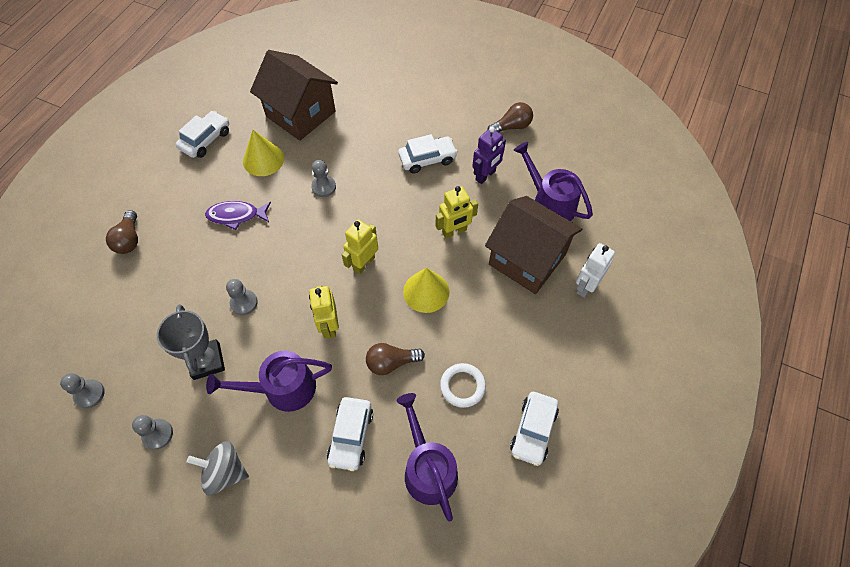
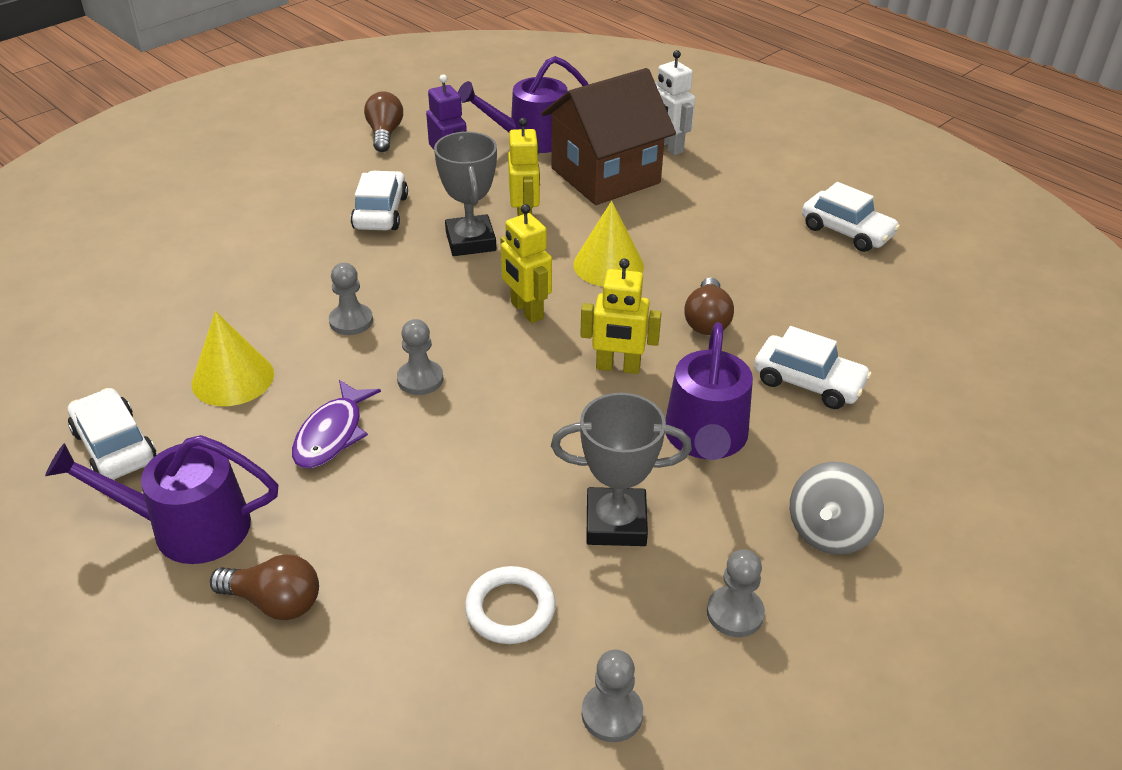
camera: 70 degrees left, 20 degrees down
grey pawn [226,279,258,315] -> grey pawn moved to [397,319,443,395]
brown house [250,50,338,141] -> none
purple watering can [396,393,458,521] -> purple watering can moved to [45,435,278,564]
white ring [440,363,486,408] -> white ring moved to [465,566,556,644]
none -> grey trophy [434,132,497,256]

